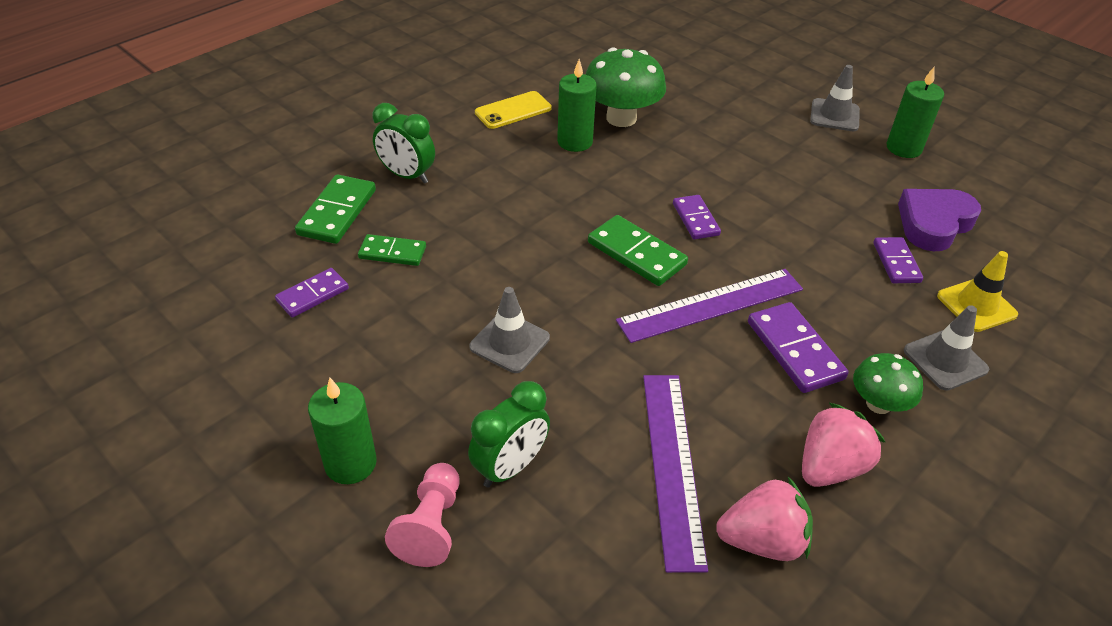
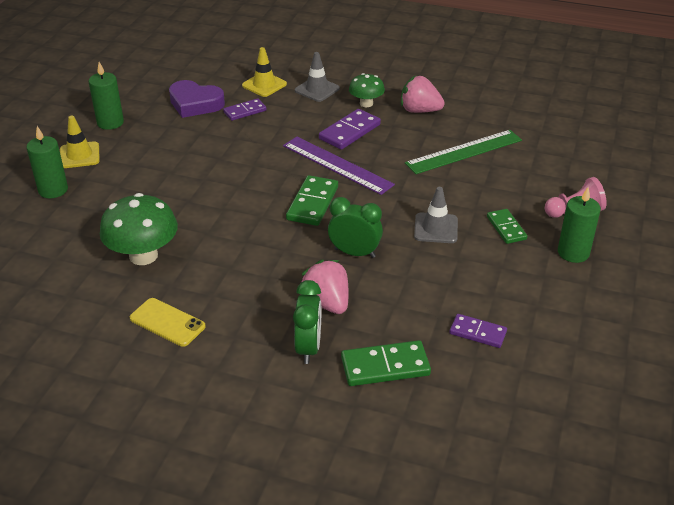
camera: 115 degrees left, 5 degrees down
green domino [358,234,426,266] -> green domino moved to [487,209,527,244]
green clock [468,381,550,488] -> green clock moved to [328,197,383,258]
green candle [557,59,597,152] -> green candle moved to [26,126,68,198]
purple ruler [643,375,708,573] -> green ruler [405,130,522,174]
purple domino [673,195,721,239] -> none
pink strawberry [716,477,813,561] -> pink strawberry moved to [301,260,348,314]
grey traffic cone [810,65,860,131] -> yellow traffic cone [60,116,100,168]

